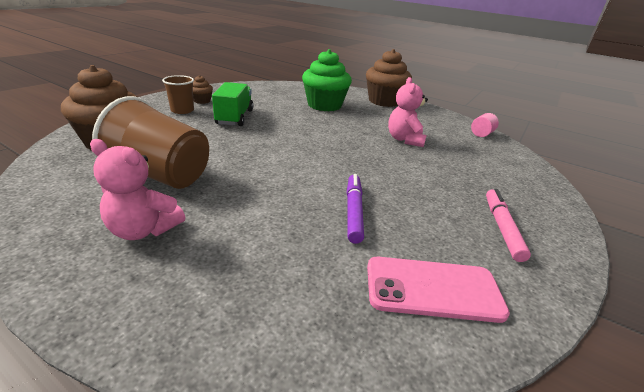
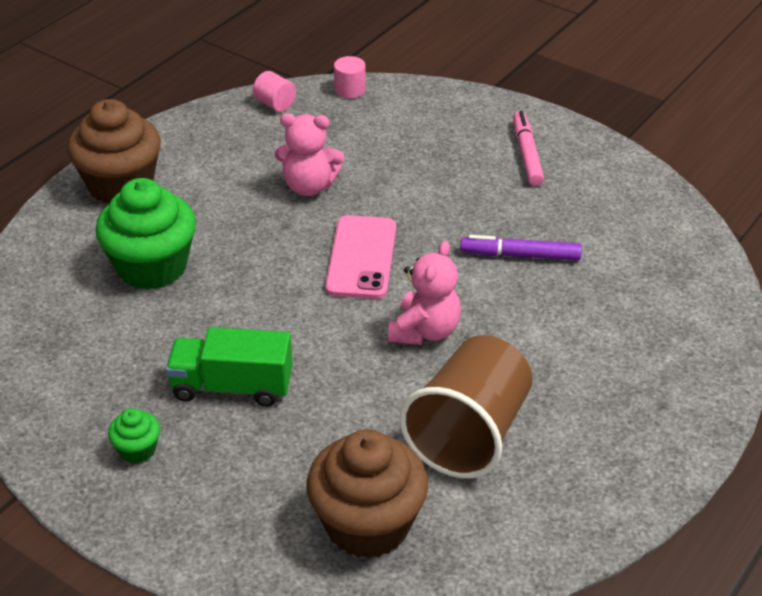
camera: 85 degrees left, 10 degrees up
pink teddy bear [90,139,185,240] -> pink teddy bear moved to [388,241,461,345]
brown cup [162,75,194,114] -> none
brown cupcake [193,75,213,104] -> green cupcake [108,408,160,463]
pink phone [367,257,510,323] -> pink phone moved to [325,215,396,299]
pink marker [486,189,531,262] -> pink marker turned 75 degrees clockwise [513,111,544,186]
none -> pink cylinder [334,56,366,98]

